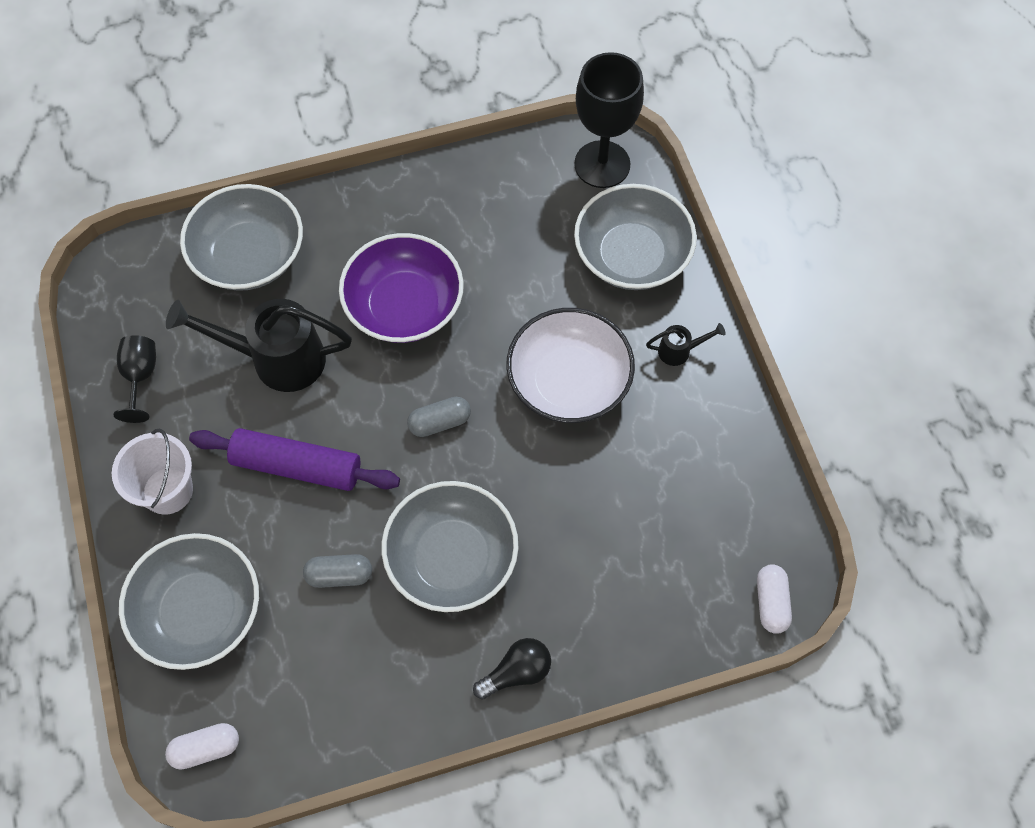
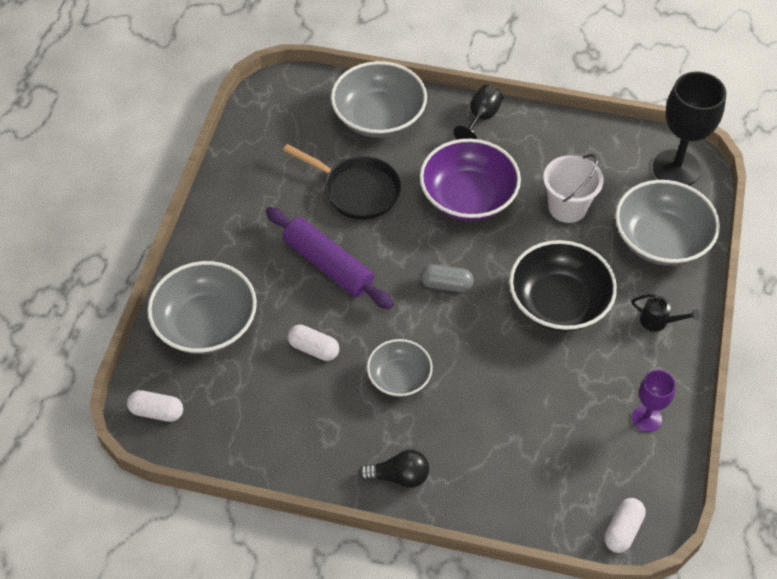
camera: 30 degrees right, 10 degrees down
white bucket [112,429,193,515] -> white bucket moved to [543,154,603,223]
black goblet [114,335,156,423] -> black goblet moved to [454,85,503,140]
black watering can [166,299,352,392] -> black pan [283,144,401,220]
grey capsule [303,554,372,588] -> white capsule [288,324,339,361]
grey bowl [382,481,518,612] -> grey bowl [367,339,433,397], size x0.59
white bowl [507,308,635,423] -> black bowl [509,240,617,332]
none -> purple goblet [632,370,676,432]

